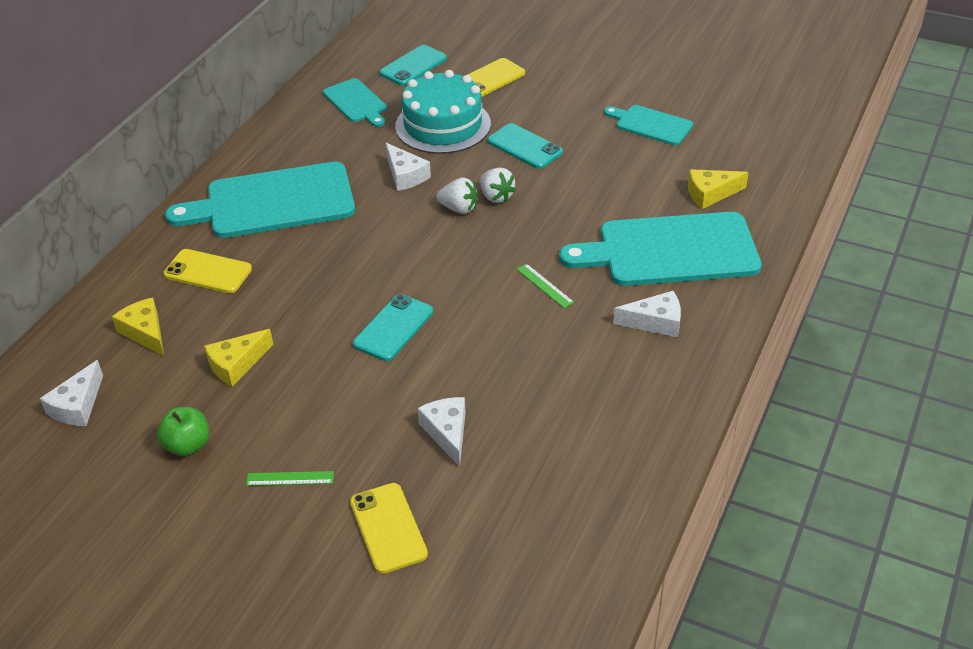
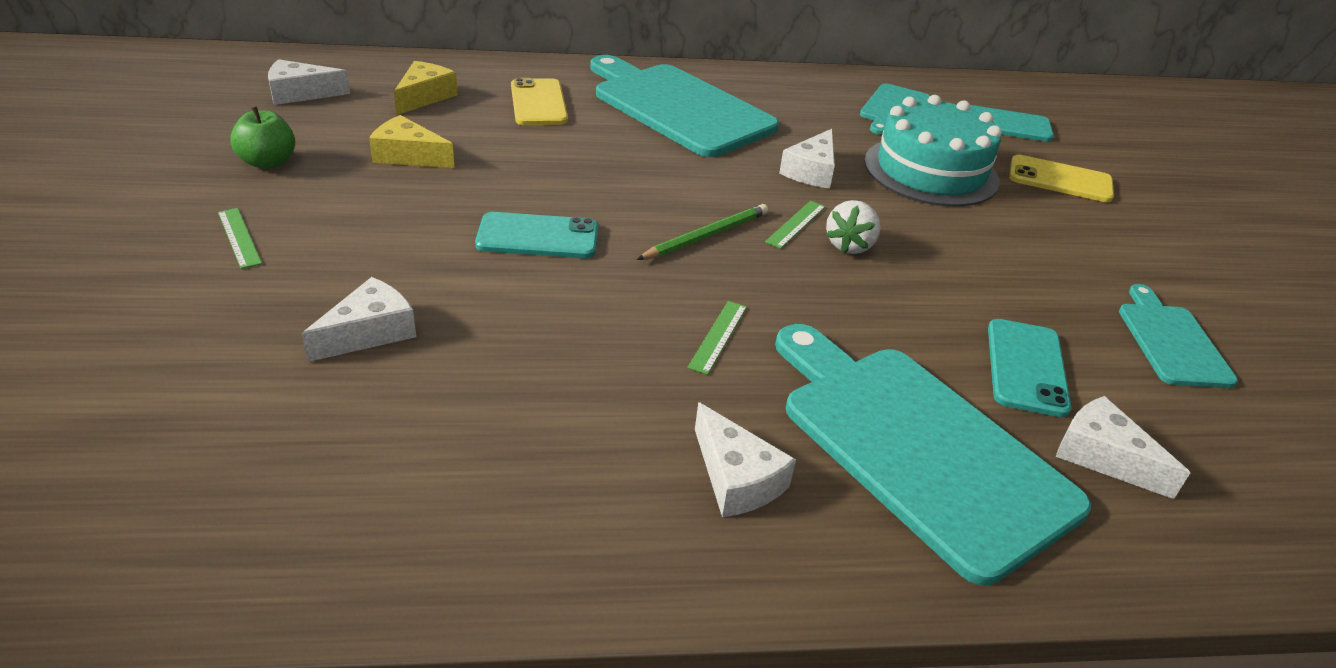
camera: 55 degrees right, 5 degrees down
yellow phone [350,483,428,574] -> none
white strawberry [436,177,478,214] -> green ruler [765,201,826,249]
turquoise phone [487,123,563,169] -> turquoise phone moved to [988,319,1071,417]
yellow cheese [688,169,749,209] -> white cheese [1056,396,1190,499]
none -> green pencil [637,204,768,260]

